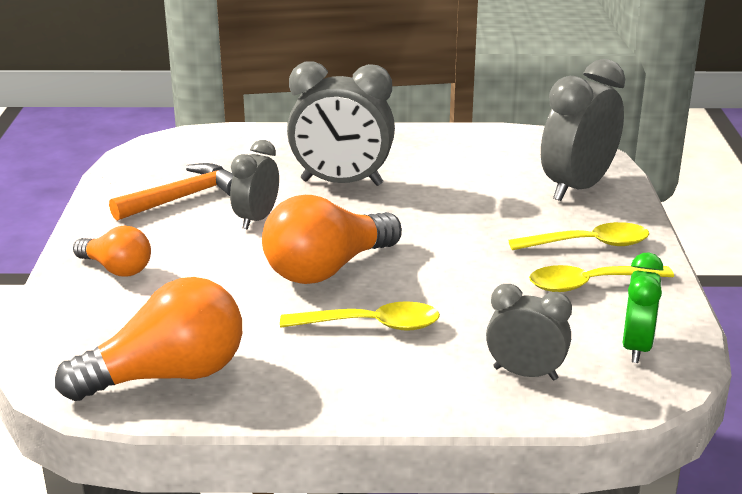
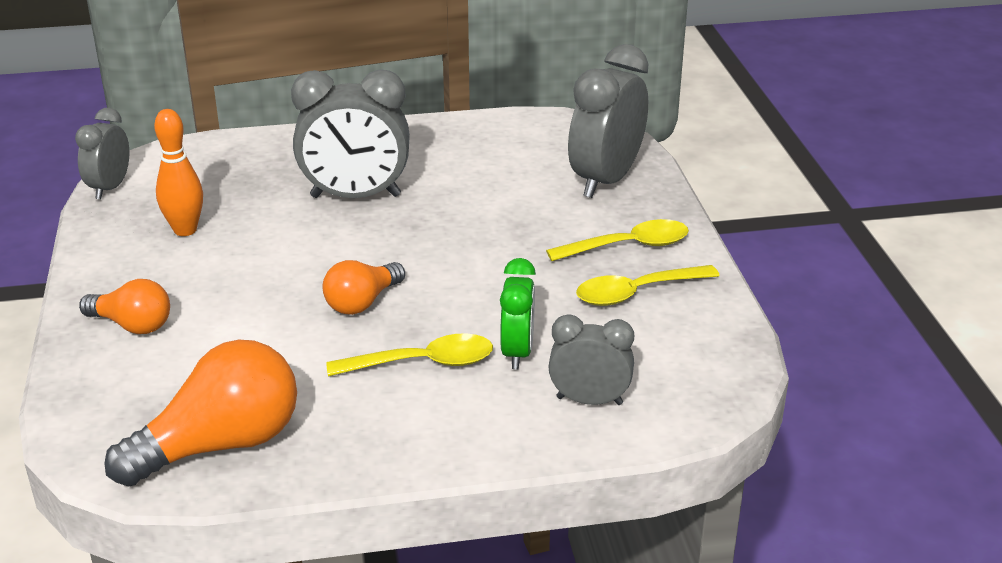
camera: 10 degrees left, 5 degrees up
orange hammer [109,163,233,221] -> orange bowling pin [154,109,203,236]
grey clock [230,140,279,230] -> grey clock moved to [75,108,129,199]
orange light bulb [262,195,402,284] -> orange light bulb [323,260,405,315], size x0.58
green clock [623,253,663,363] -> green clock moved to [500,258,536,369]

